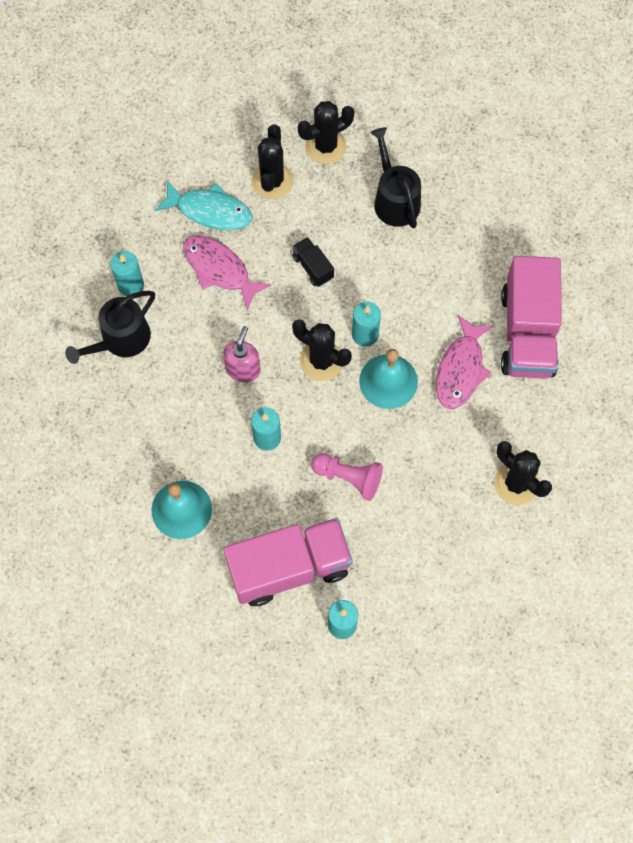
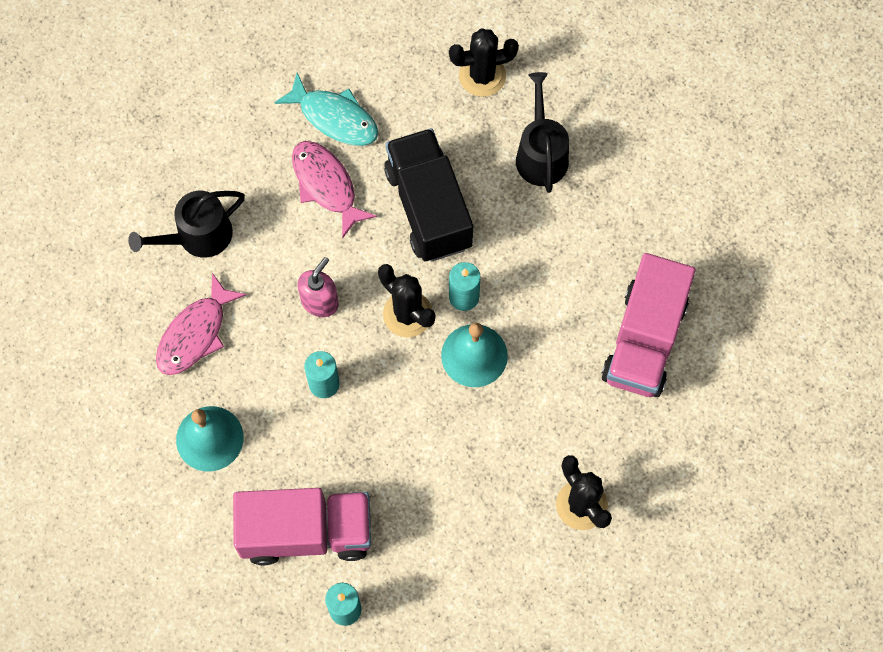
camera: 15 degrees right, 0 degrees up
turquoise candle [110,251,144,296] -> none
black cactus [251,124,293,199] -> none
black truck [292,237,334,287] -> black truck [384,128,473,262], size x2.28
pink pawn [311,453,383,501] -> none
pink fish [436,315,494,409] -> pink fish moved to [156,273,247,375]

